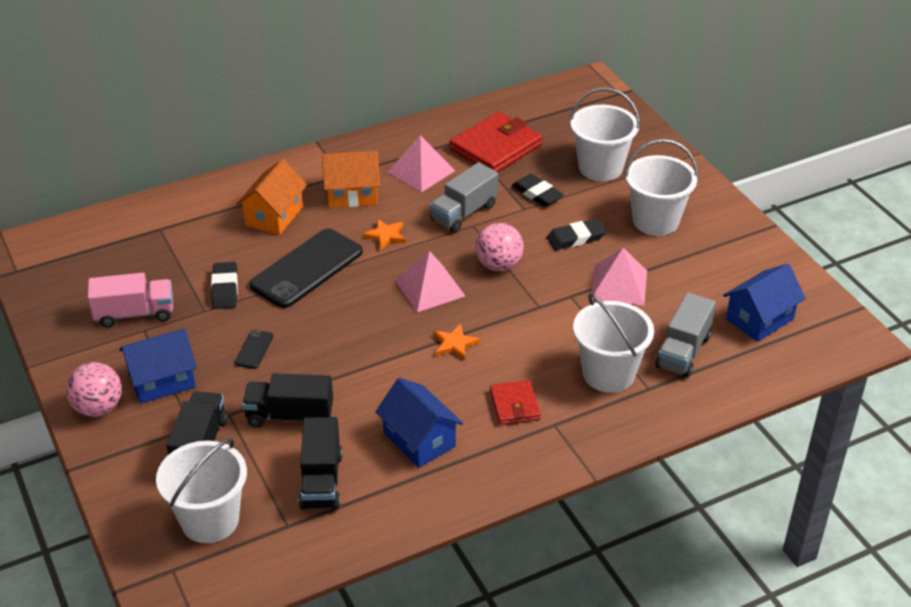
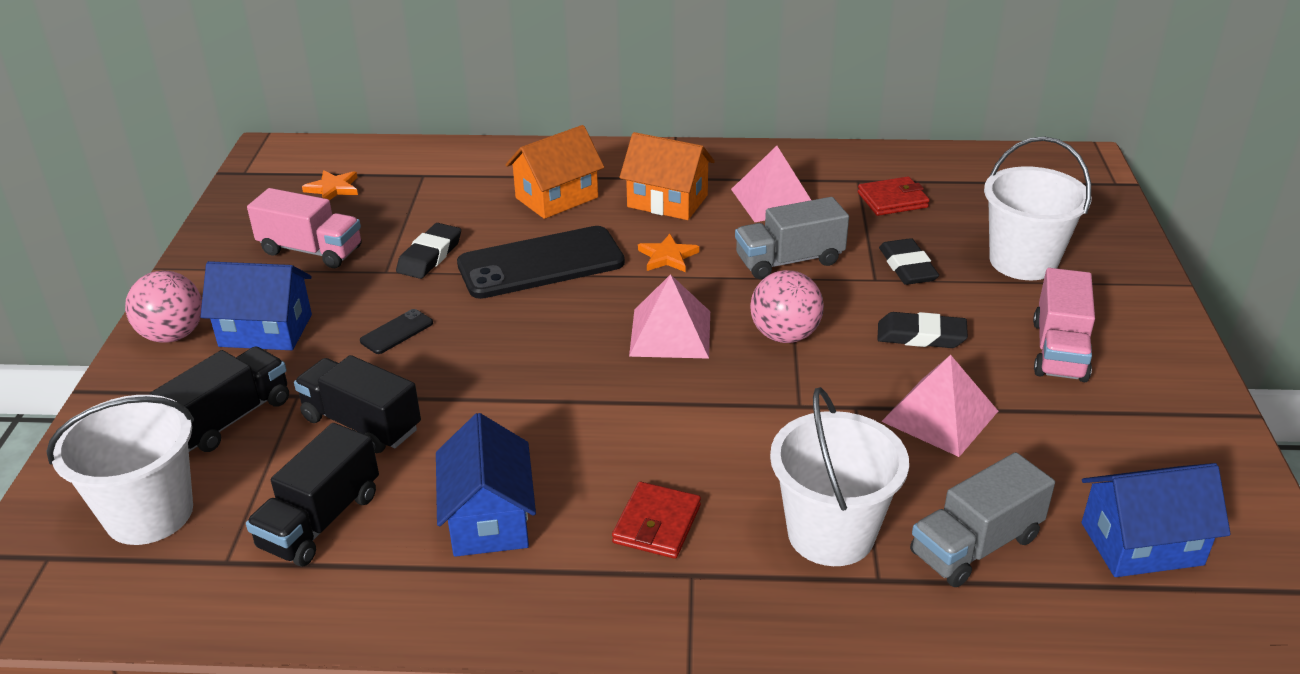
camera: 30 degrees right, 5 degrees down
orange star [433,324,480,360] -> orange star moved to [302,170,358,200]
red wallet [449,112,542,172] -> red wallet [858,176,930,216], size x0.55
white bucket [624,139,698,236] -> pink truck [1033,268,1095,382]

